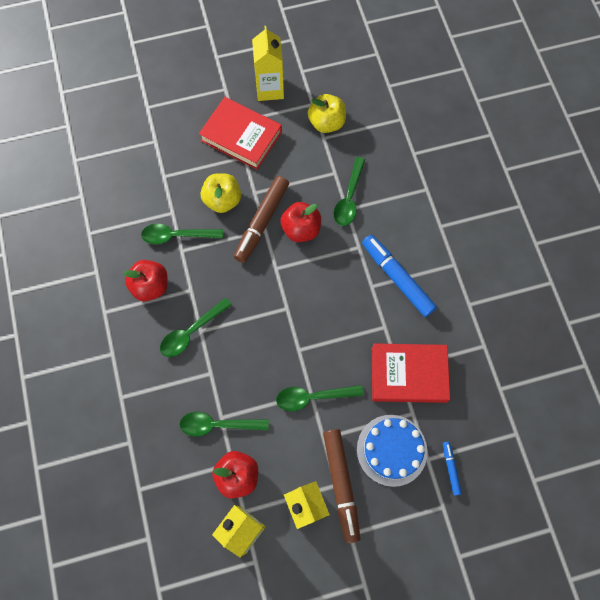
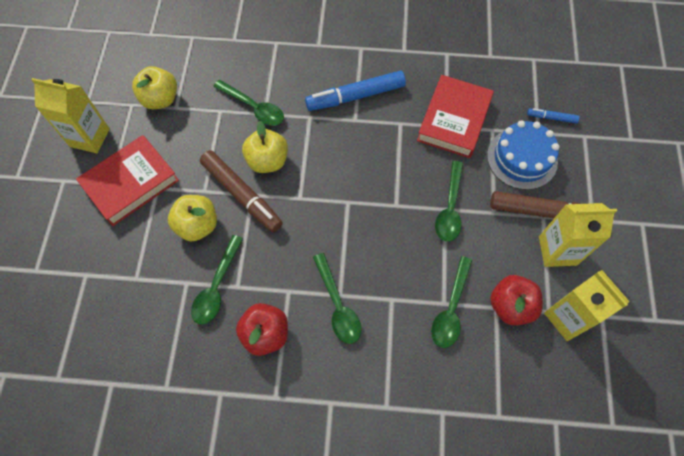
camera: 70 degrees left, 5 degrees down
red apple [280,202,321,242] -> yellow apple [242,121,288,173]

